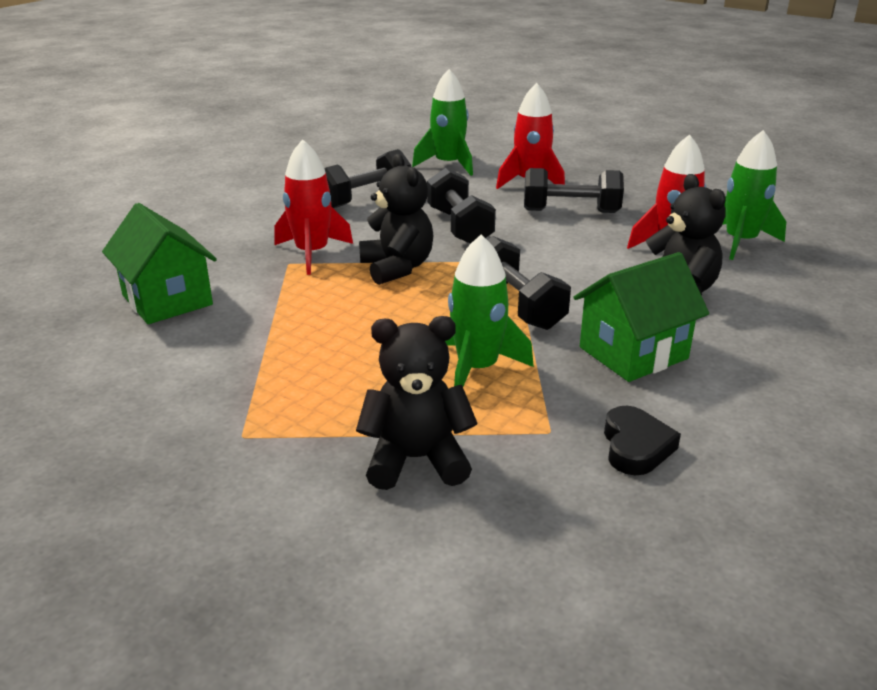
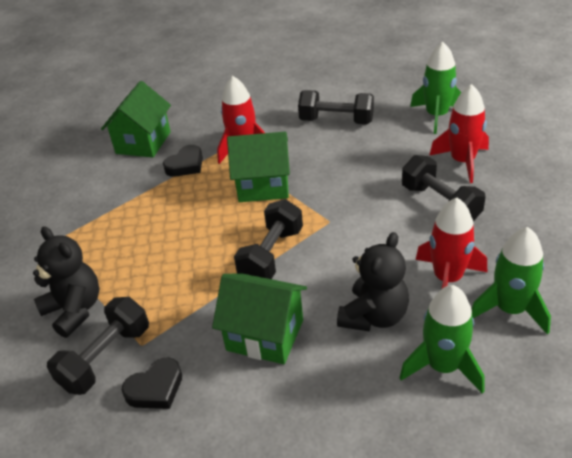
camera: 55 degrees right, 10 degrees up
black teddy bear [359,154,434,285] -> green house [227,132,290,202]
black dumbbell [427,168,496,244] -> black dumbbell moved to [47,297,149,395]
green rocket [445,234,534,387] -> green rocket moved to [400,285,484,394]
none -> black heart [163,145,203,177]

